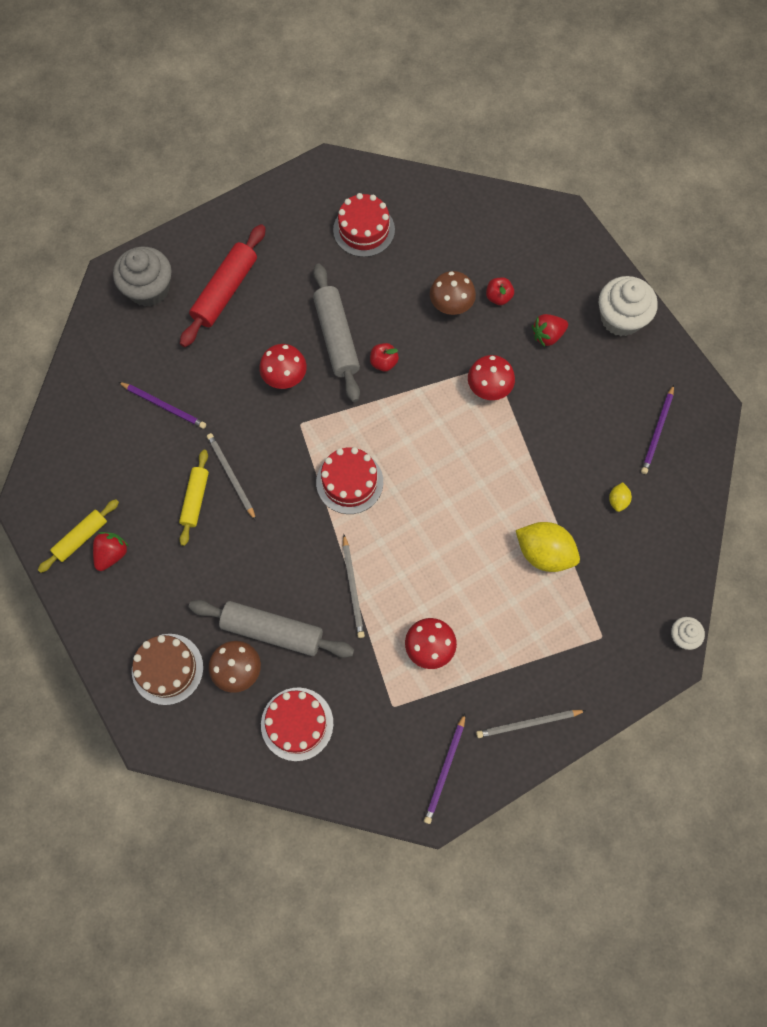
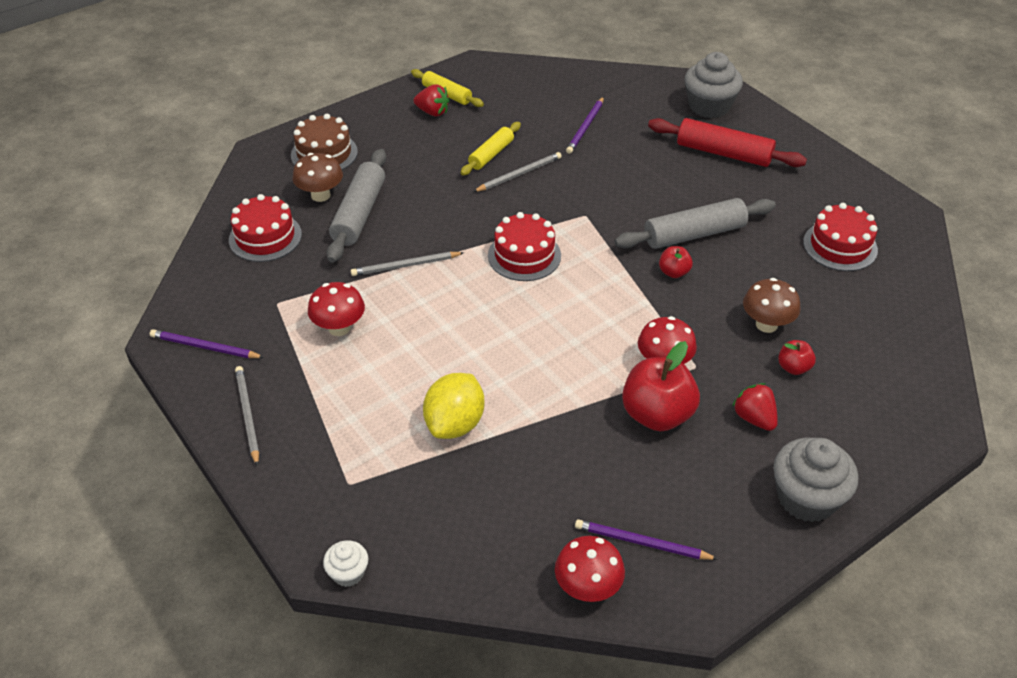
camera: 85 degrees right, 25 degrees down
yellow rolling pin [179,450,209,546] -> yellow rolling pin turned 60 degrees counterclockwise [460,122,521,175]
red mushroom [259,344,307,389] -> red mushroom moved to [555,536,625,602]
white cupcake [599,276,658,336] -> grey cupcake [773,438,858,522]
yellow lemon [609,482,632,512] -> none
none -> red apple [622,341,700,431]

